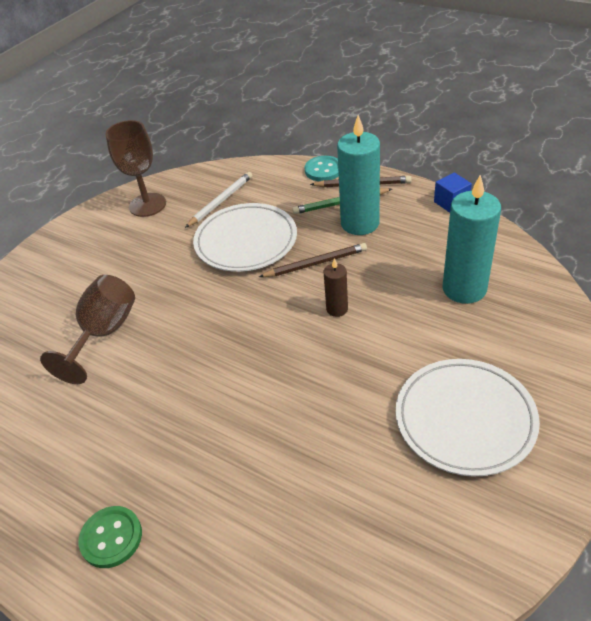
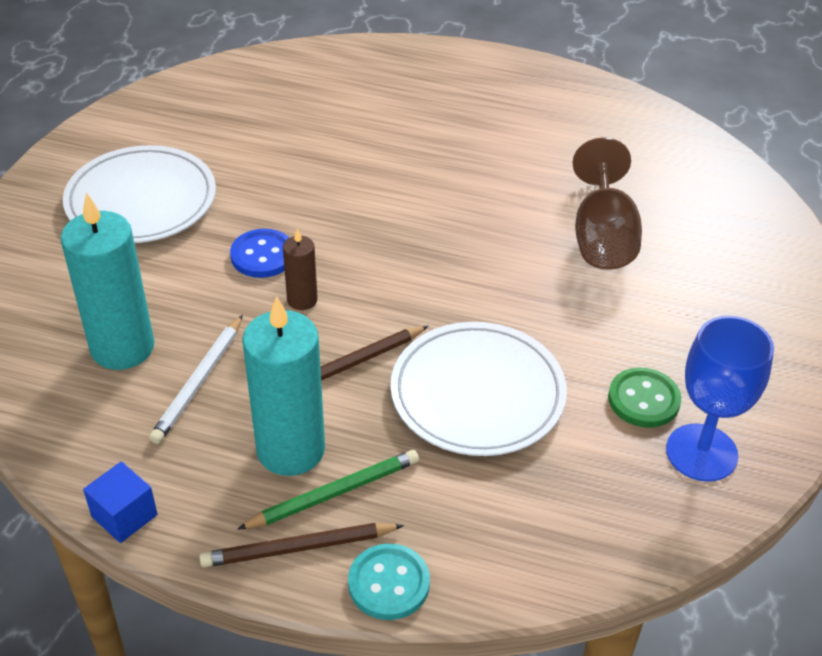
camera: 160 degrees right, 0 degrees up
green button [78,506,142,568] -> green button moved to [608,368,681,428]
brown goblet [105,120,166,217] -> blue goblet [666,316,774,482]
white pencil [185,172,253,228] -> white pencil moved to [149,315,243,444]
none -> blue button [230,229,289,278]

